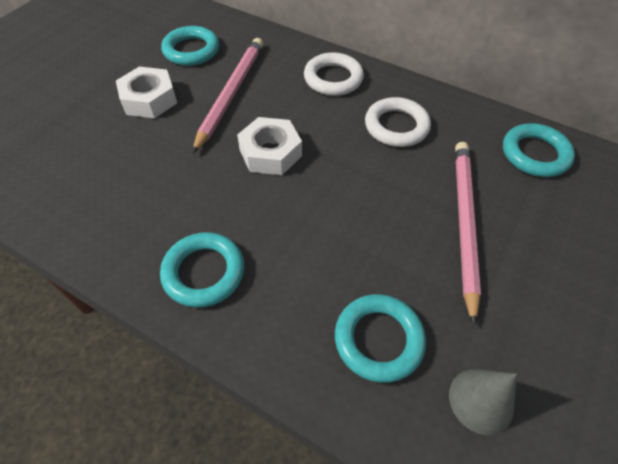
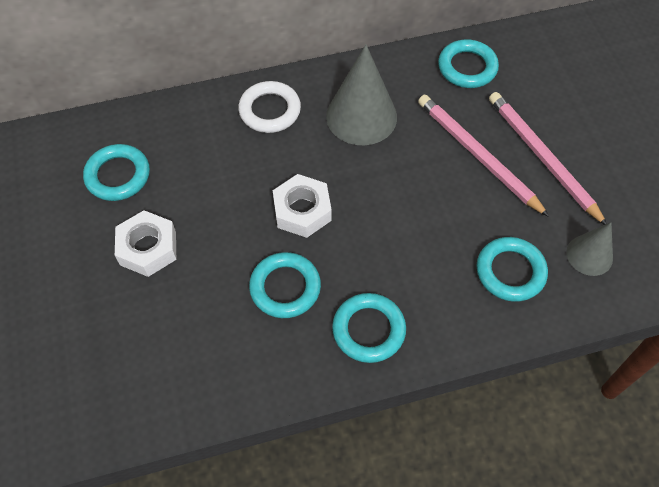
camera: 45 degrees left, 5 degrees up
pink pencil [192,38,263,154] -> pink pencil moved to [489,92,607,225]
white ring [365,97,431,147] -> grey cone [326,45,397,145]
none -> turquoise ring [249,252,321,318]

